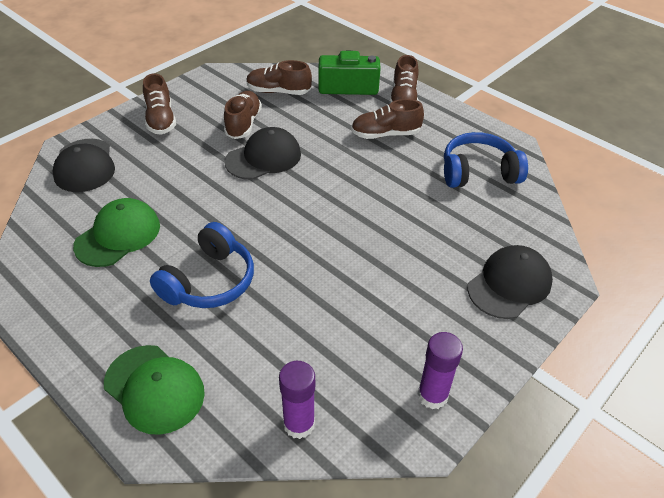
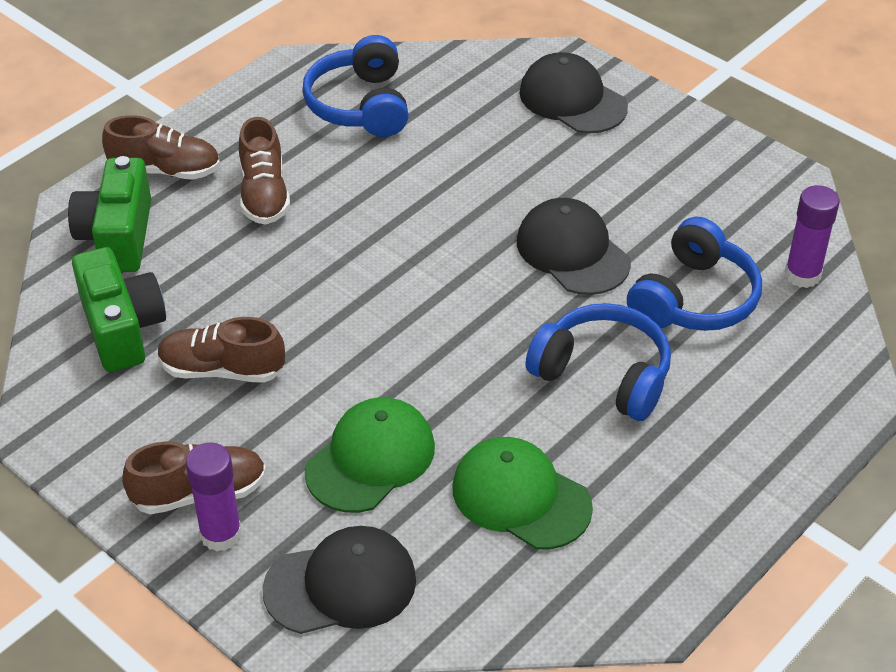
camera: 90 degrees left, 0 degrees up
green cap [104,345,205,435] -> green cap moved to [305,397,435,513]
black cap [225,127,301,180] -> black cap moved to [517,198,631,295]
brown shoe [246,60,312,95] -> green camera [72,247,166,372]
purple glue stick [417,332,463,409] -> purple glue stick moved to [185,443,242,552]
none -> blue headphones [627,217,762,331]

